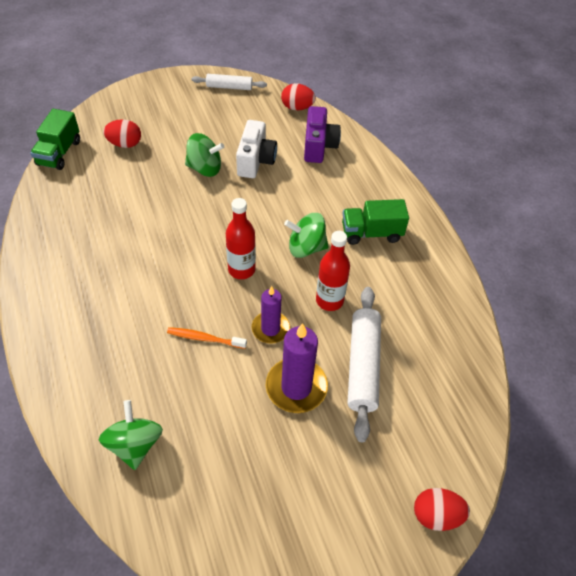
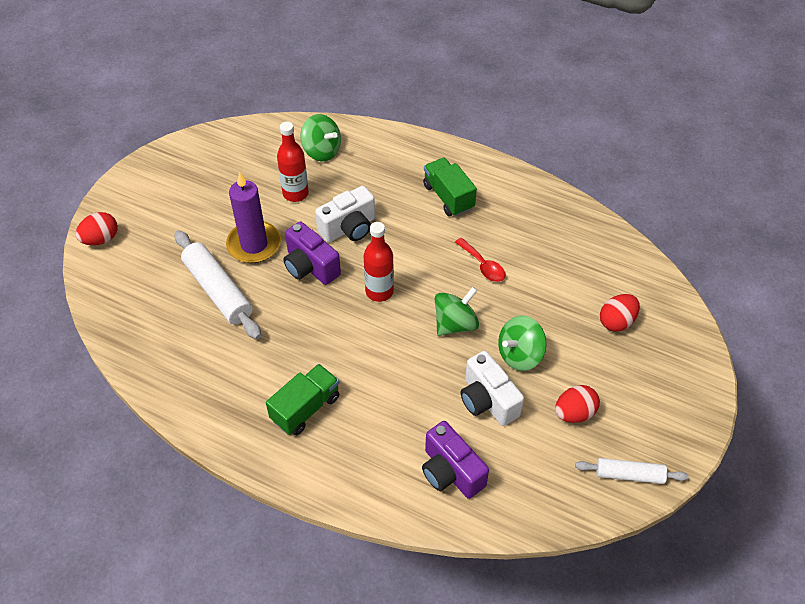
camera: 140 degrees right, 0 degrees up
green truck [30,109,80,170] -> green truck moved to [423,158,477,216]
orange toothbrush [167,327,247,349] -> white camera [315,186,375,242]
white rolling pin [192,74,267,90] -> white rolling pin turned 45 degrees clockwise [575,458,689,484]
purple candle [251,286,290,343] -> purple camera [283,221,341,285]
red egg [281,83,316,111] -> red egg moved to [555,385,600,423]
green spinning top [284,213,329,258] -> green spinning top moved to [435,287,479,336]
red bottle [316,231,350,311] -> red bottle moved to [277,121,309,202]
none -> red spoon [455,238,506,282]

